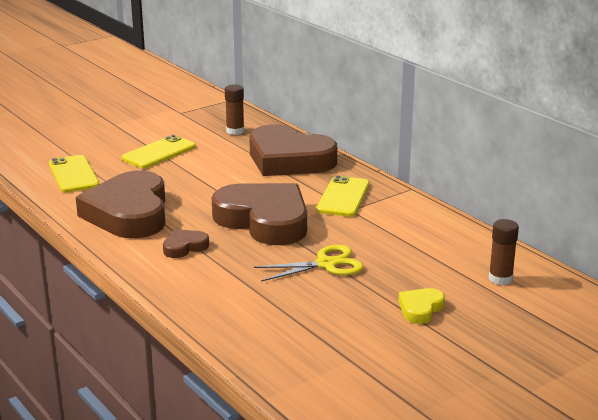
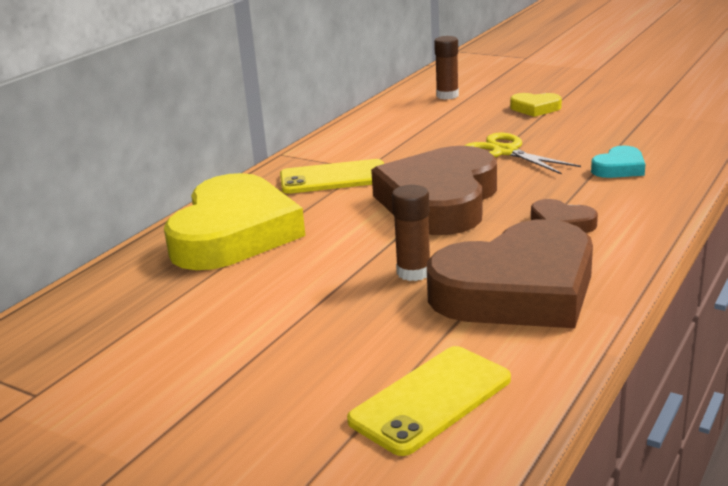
camera: 110 degrees left, 0 degrees up
yellow phone [121,135,196,168] -> none
brown glue stick [225,84,244,135] -> brown glue stick moved to [392,185,430,281]
brown heart [249,124,337,176] -> yellow heart [164,173,305,270]
none -> turquoise heart [591,146,645,178]

